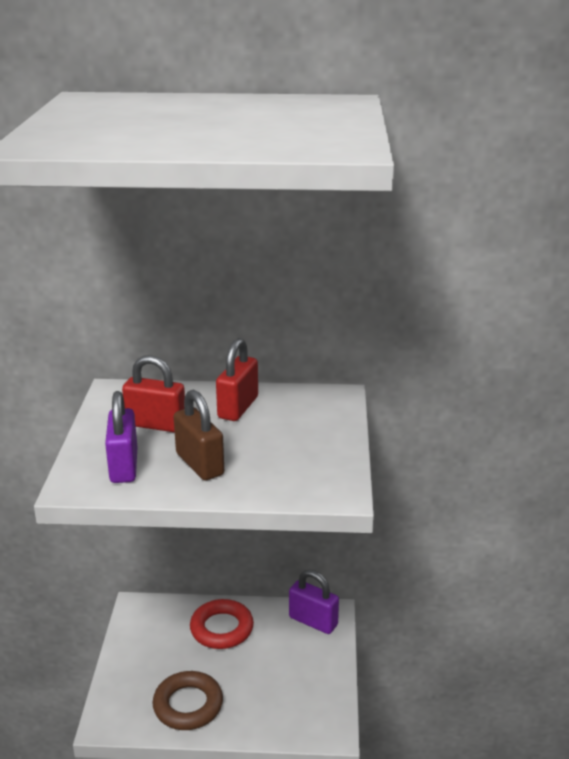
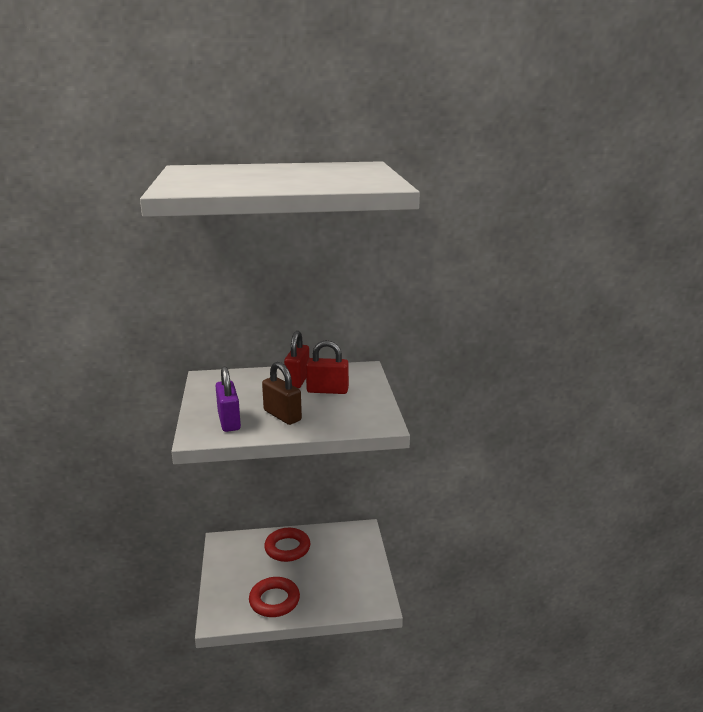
camera: 10 degrees left, 5 degrees down
red padlock [122,355,185,432] -> red padlock moved to [306,340,349,394]
brown ring [153,671,223,730] -> red ring [249,577,300,617]
purple padlock [289,570,339,634] -> none

